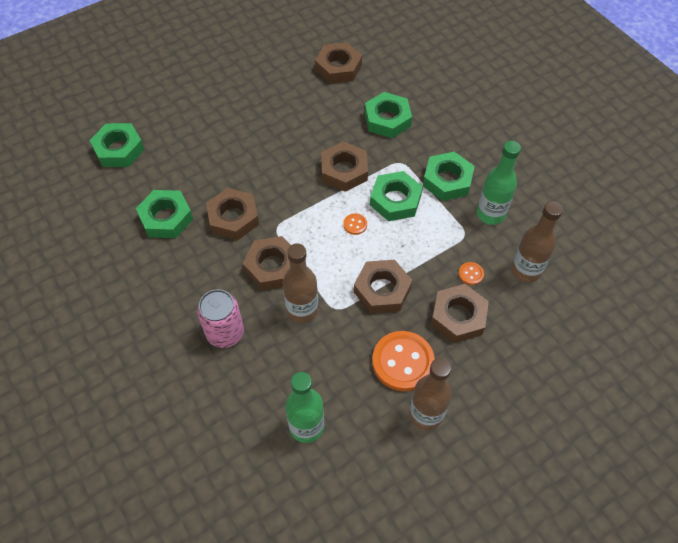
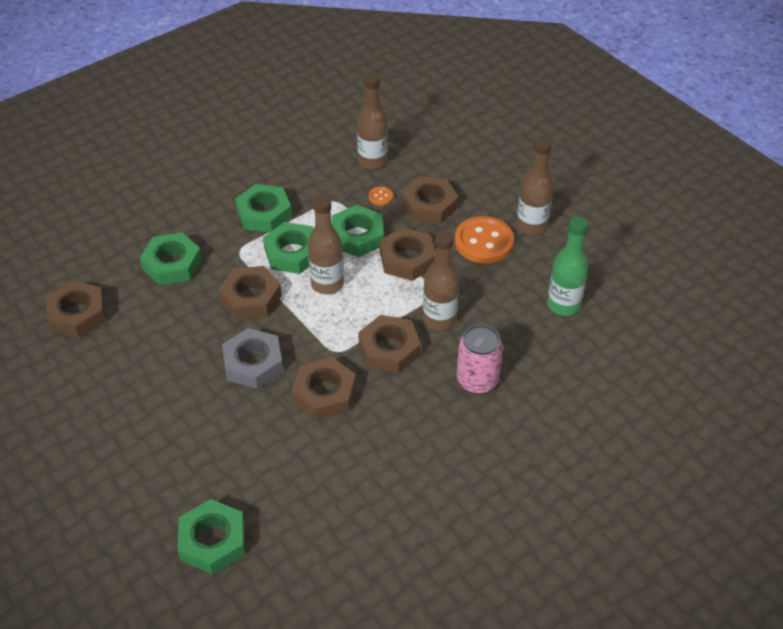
camera: 95 degrees left, 10 degrees down
green nut [136,190,193,238] -> green nut moved to [332,205,383,257]
orange button [343,213,367,235] -> brown bottle [308,195,344,294]
green bottle [477,141,521,225] -> none
none -> grey nut [222,328,283,389]

